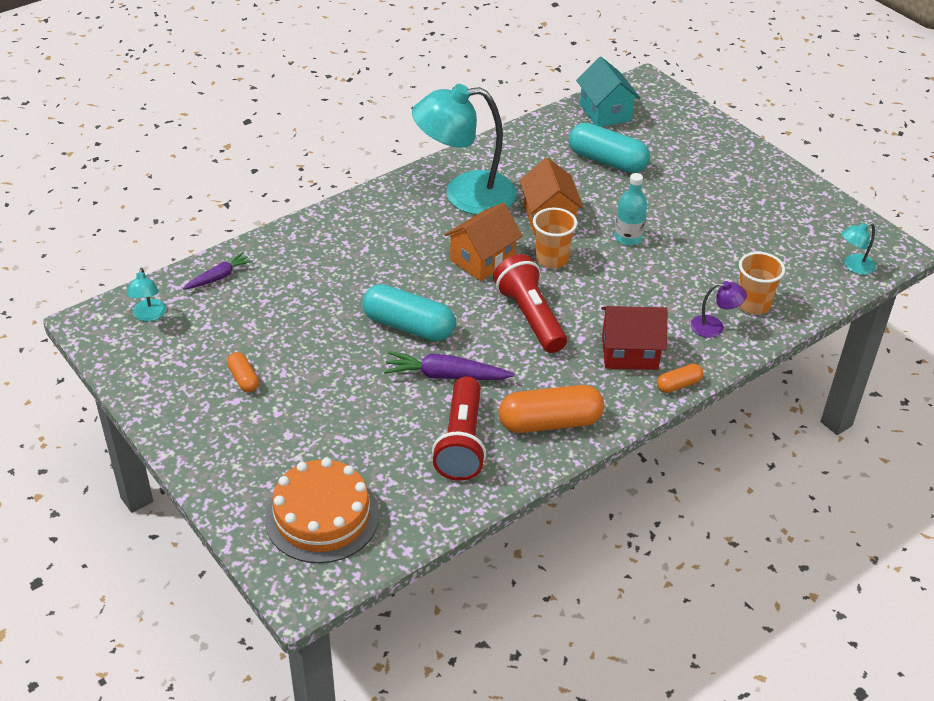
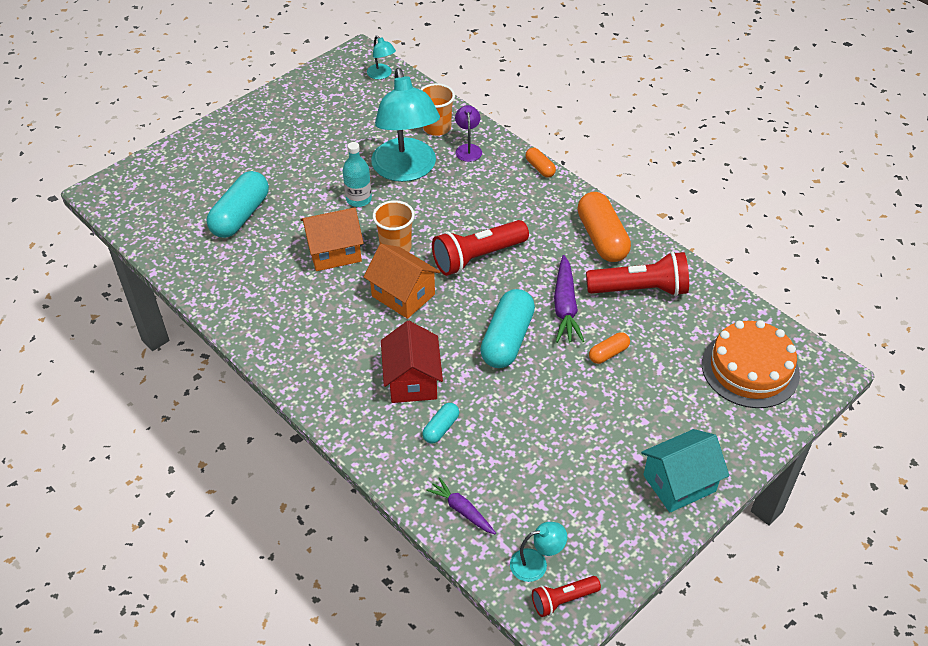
camera: 95 degrees left, 5 degrees up
orange capsule [227,352,259,392] -> orange capsule moved to [589,332,630,364]
turquoise lamp [412,84,517,215] -> turquoise lamp moved to [371,68,440,182]
turquoise house [576,57,640,127] -> turquoise house moved to [641,429,729,513]
red house [601,306,668,370] -> red house moved to [381,321,443,403]
none -> turquoise capsule [422,403,459,443]
none -> red flashlight [532,576,601,617]

